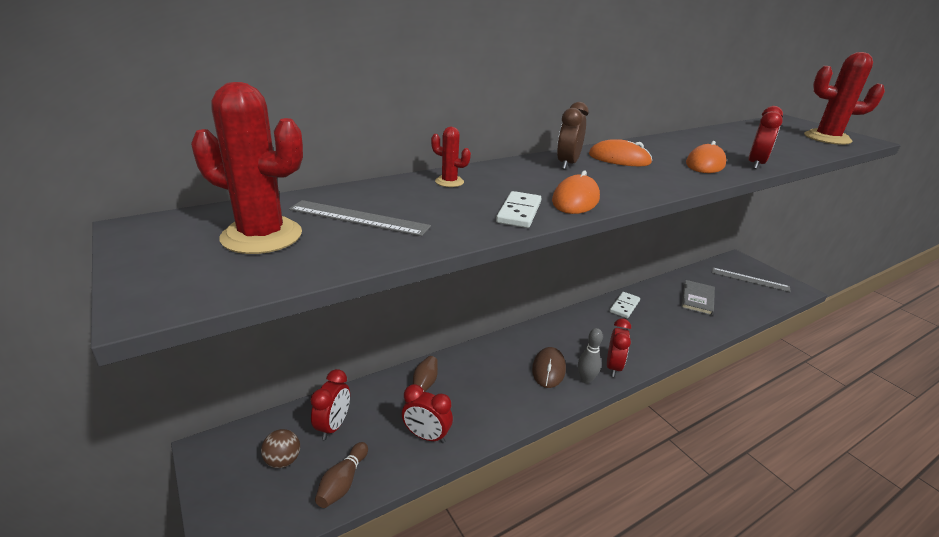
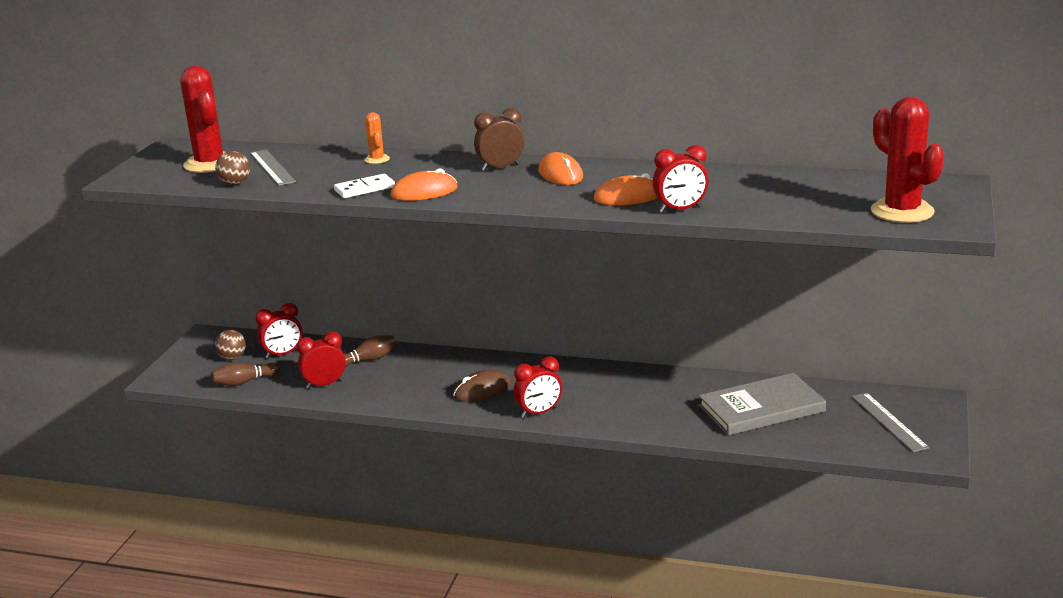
camera: 50 degrees right, 5 degrees down
red clock [402,384,453,443] -> red clock turned 90 degrees clockwise [297,332,346,389]
red cactus [431,127,471,187] -> orange cactus [364,112,390,164]
grey bowling pin [578,328,603,384] -> none
white domino [610,292,640,319] -> none
grey book [681,280,715,316] -> grey book [699,373,826,435], size x1.54
none -> brown ball [215,151,250,185]

